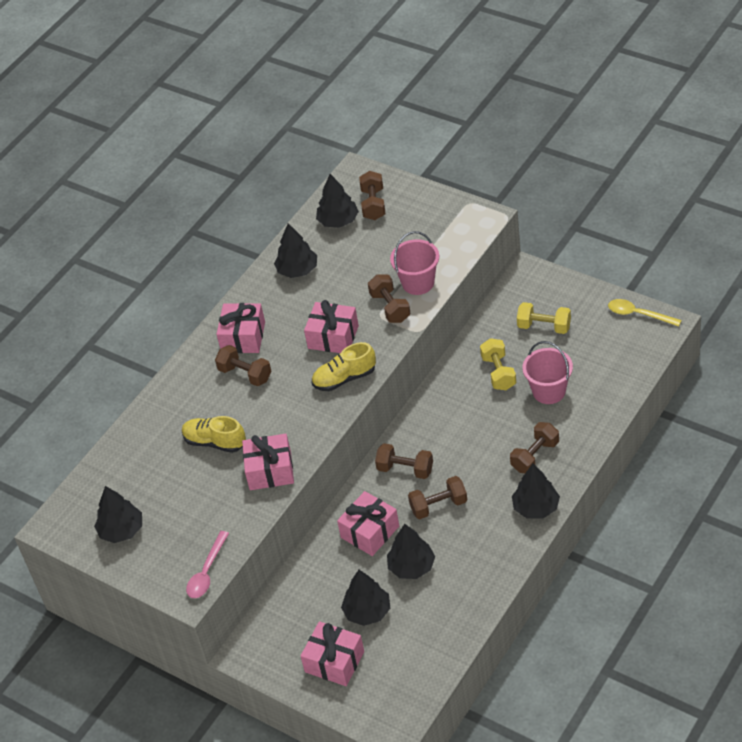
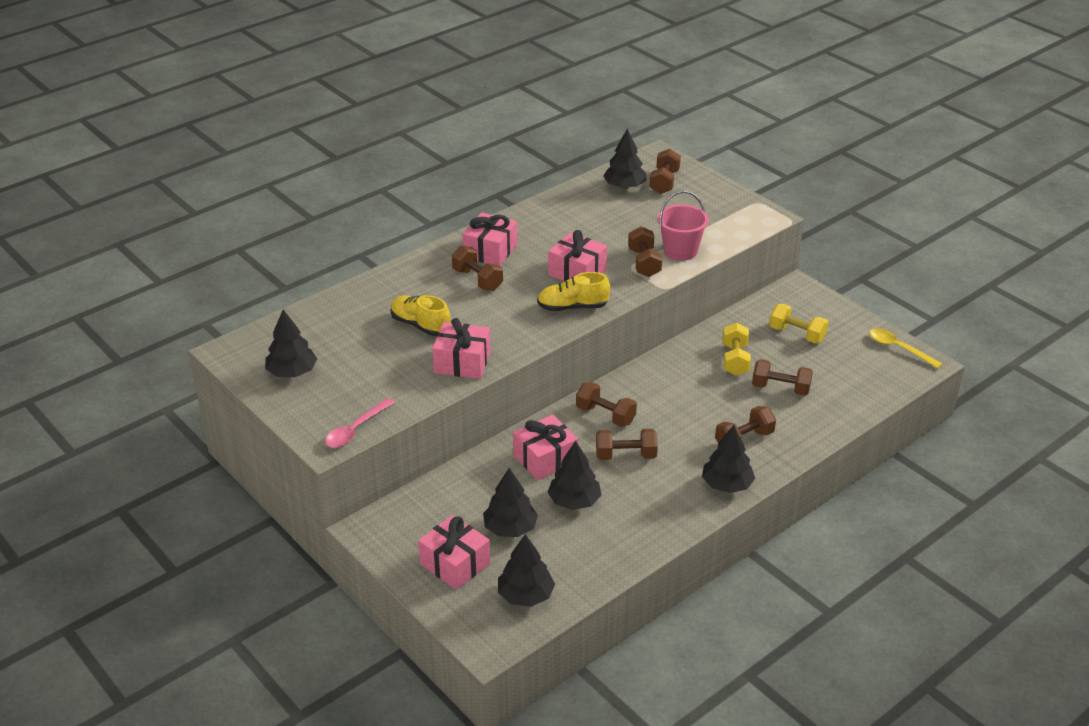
camera: 10 degrees right, 10 degrees down
black tree [274,223,317,278] -> black tree moved to [498,534,555,607]
pink bucket [522,341,573,404] -> brown dumbbell [752,359,813,396]

